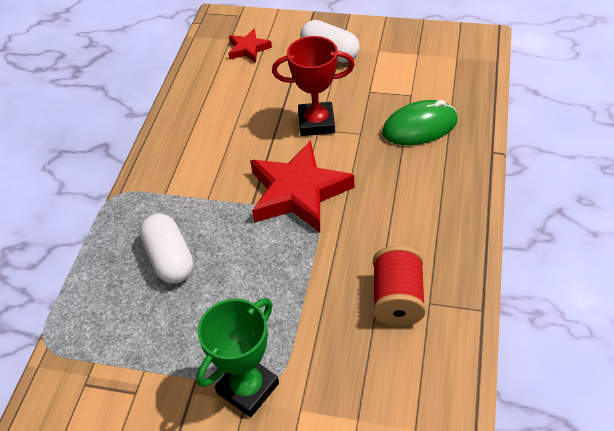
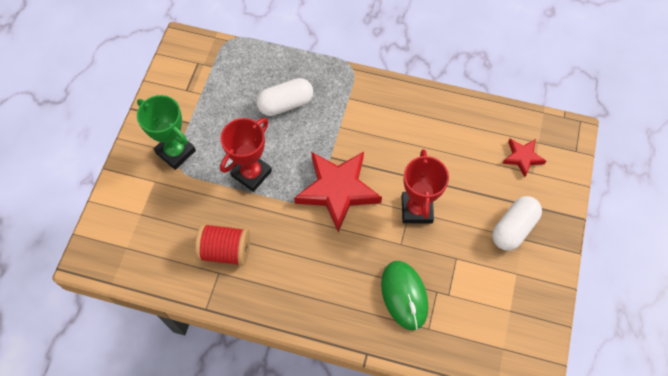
camera: 90 degrees right, 15 degrees up
none -> red trophy [220,118,272,192]

